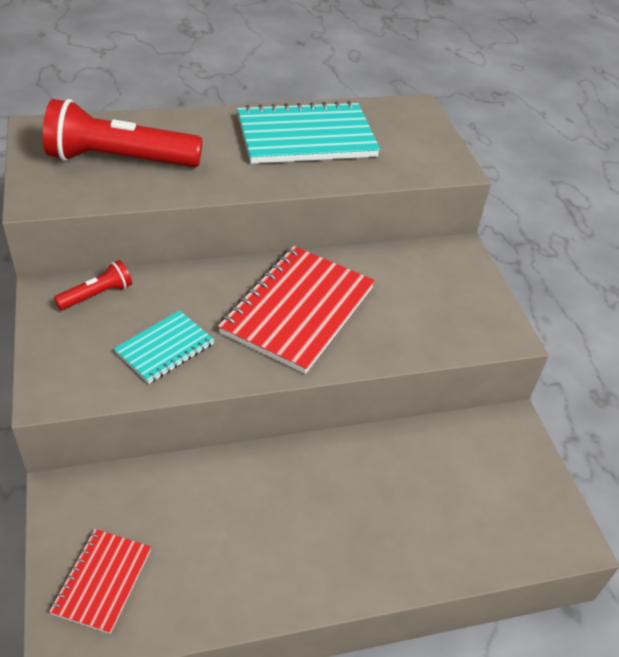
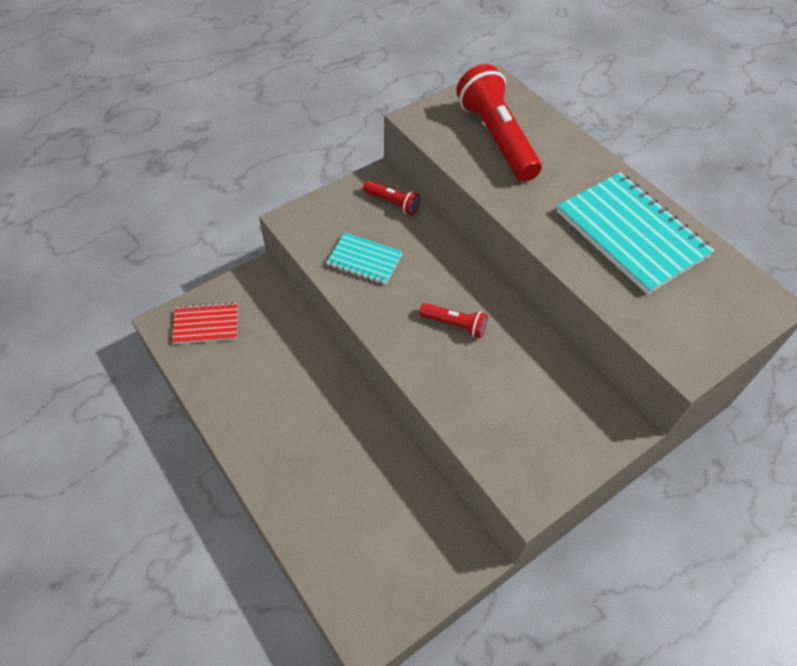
camera: 70 degrees right, 10 degrees up
red notebook [218,246,375,374] -> red flashlight [420,303,488,338]

